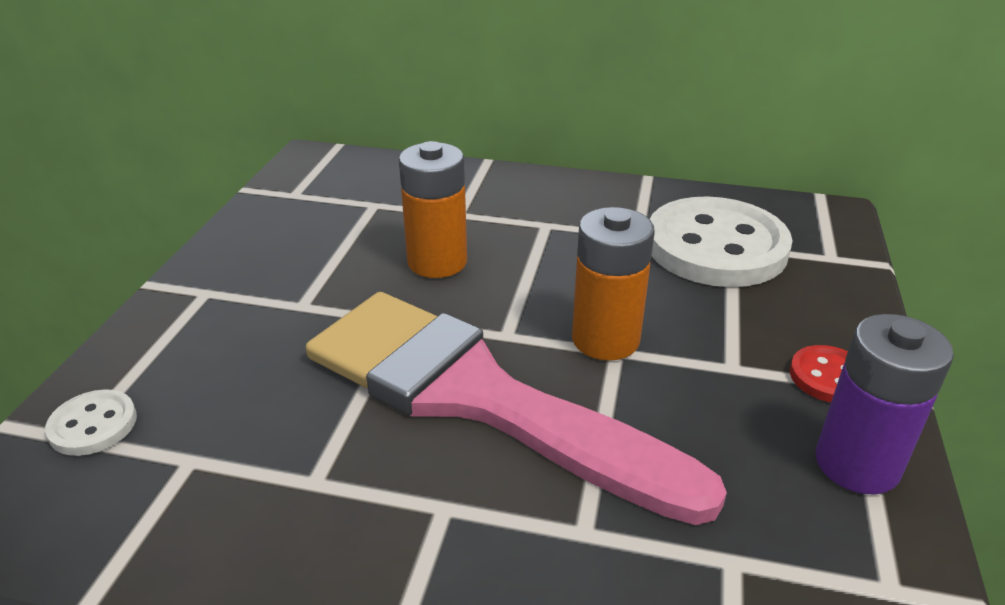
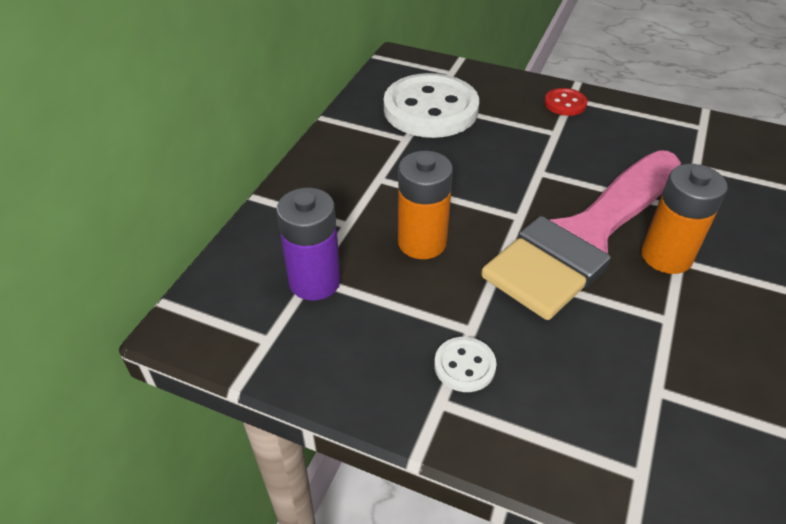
camera: 80 degrees left, 10 degrees up
white button [45,389,137,456] -> white button moved to [434,337,497,392]
orange battery [572,207,655,361] -> orange battery moved to [641,164,728,274]
purple battery [816,314,954,495] -> purple battery moved to [276,188,341,301]

